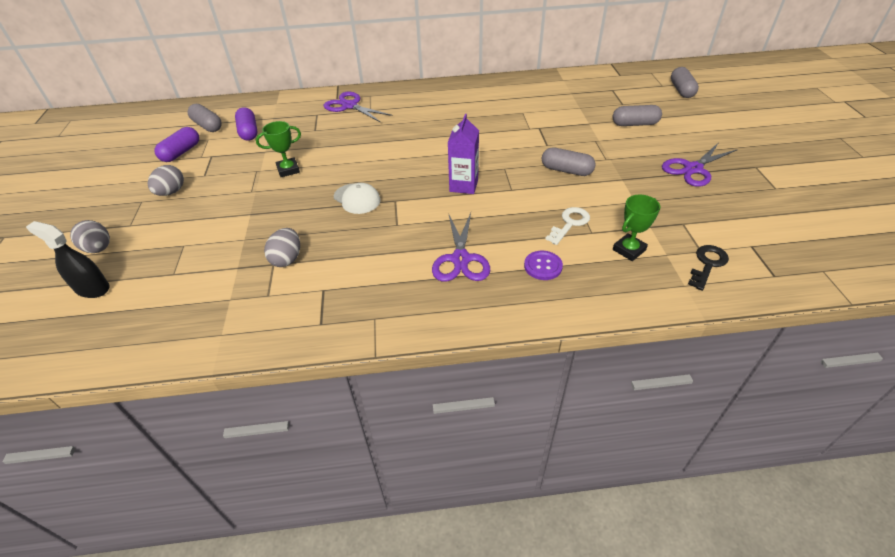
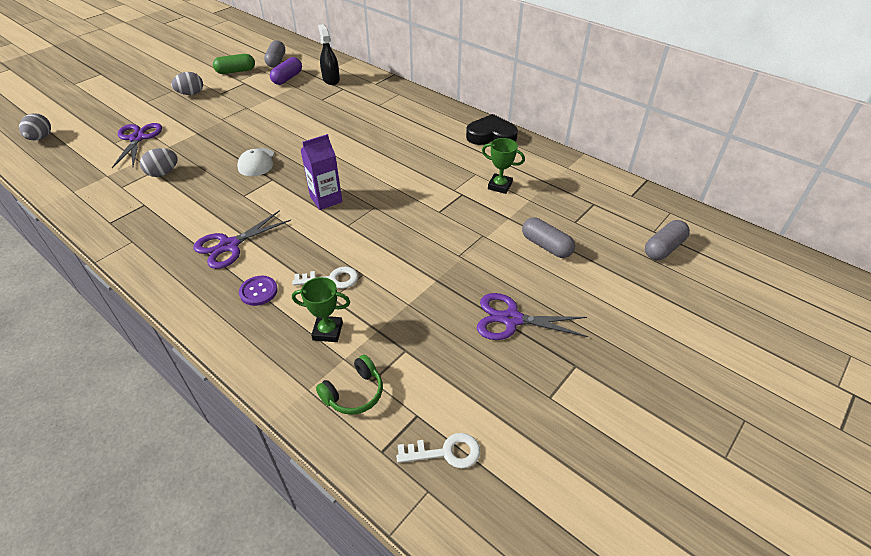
camera: 45 degrees right, 0 degrees up
black spray bottle [26,221,110,298] -> black spray bottle moved to [318,24,340,85]
grey egg [70,220,110,253] -> grey egg moved to [19,113,51,141]
purple capsule [154,127,199,162] -> green capsule [213,54,255,74]
green trophy [256,121,301,177] -> green trophy moved to [482,138,525,194]
purple scissors [324,92,393,123] -> purple scissors moved to [112,123,162,168]
grey capsule [542,147,596,176] -> none
black key [688,245,729,291] -> green headphones [316,355,383,415]
none -> white key [396,433,480,468]
none -> black heart [466,114,518,145]

